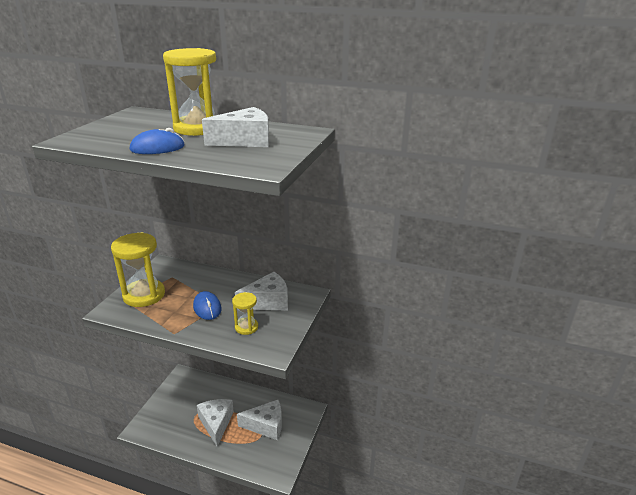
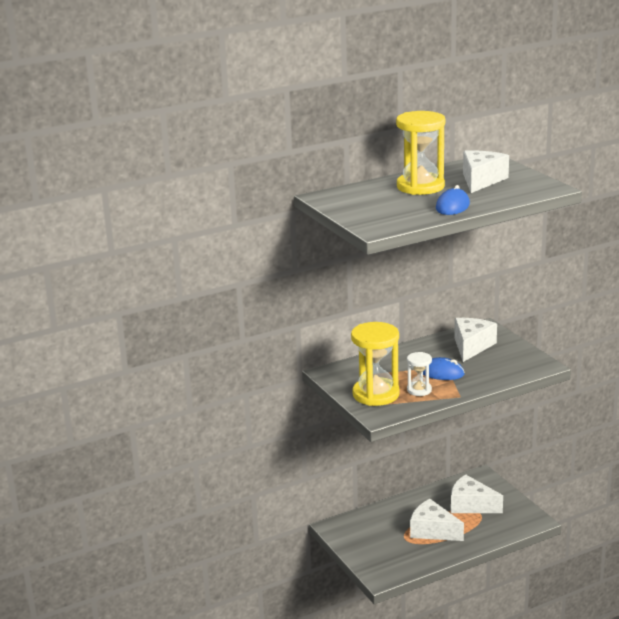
camera: 45 degrees left, 5 degrees down
yellow hourglass [232,292,258,335] -> none
white cheese [237,400,282,440] -> white cheese turned 105 degrees counterclockwise [451,475,503,513]
none -> white hourglass [407,352,432,396]

